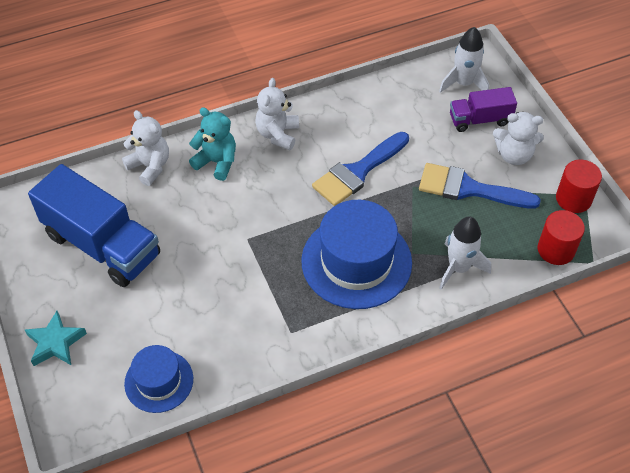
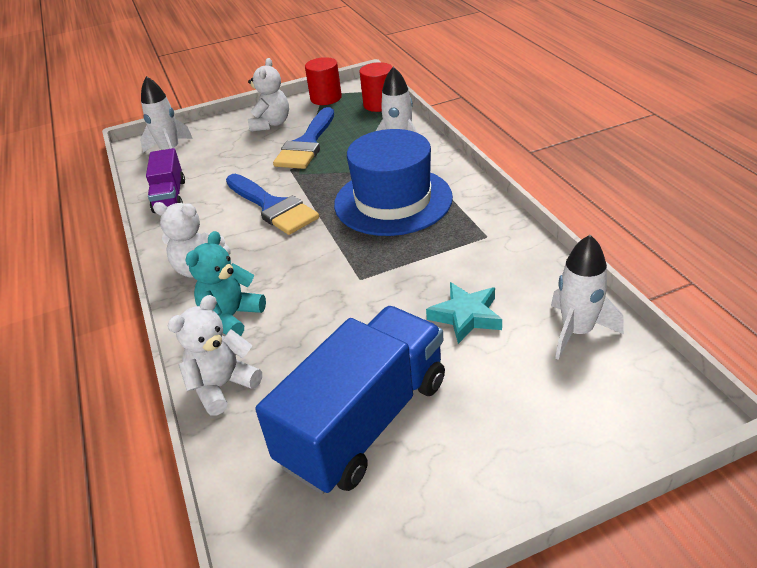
camera: 85 degrees left, 15 degrees down
turquoise star [25,311,87,366] -> turquoise star moved to [426,282,502,344]
blue hat [124,345,193,413] -> white rocket [551,235,624,360]
purple truck [450,87,517,132] -> purple truck moved to [146,148,185,213]

